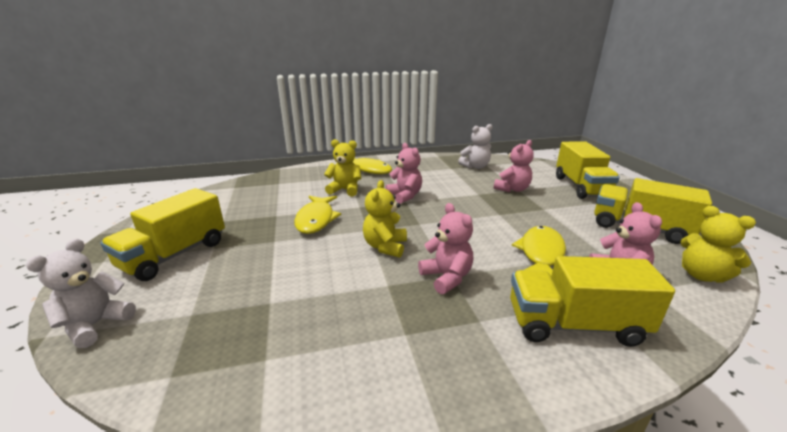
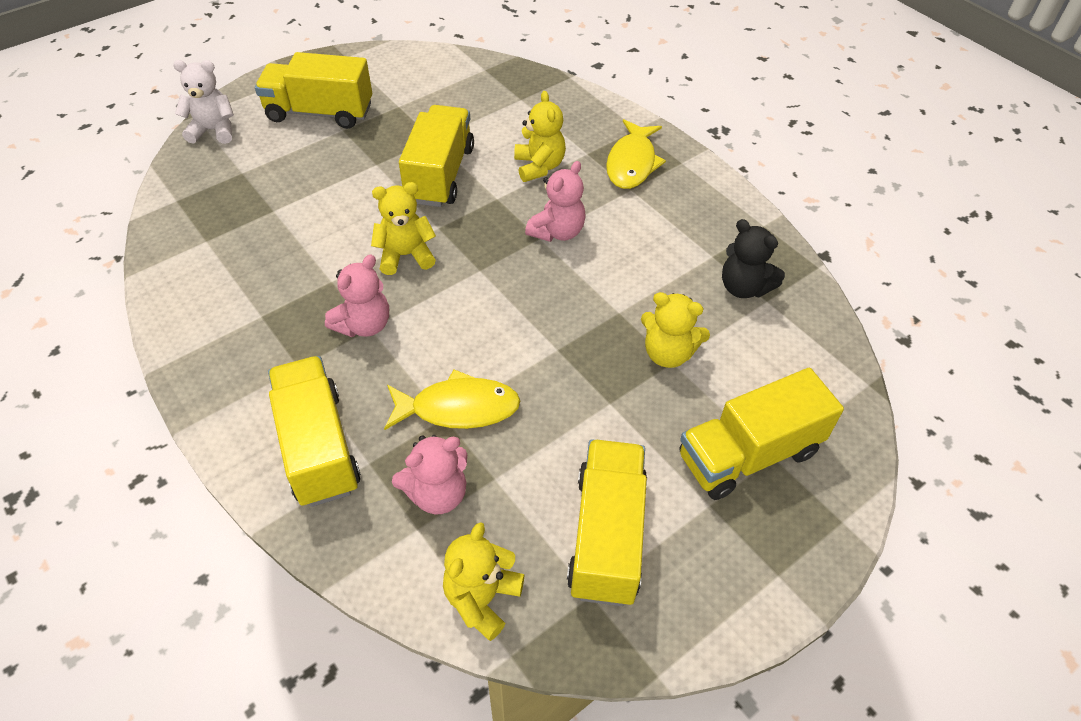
camera: 65 degrees right, 25 degrees up
yellow fish [294,196,341,234] -> yellow truck [399,105,474,207]
white teddy bear [458,124,493,169] -> black teddy bear [722,219,785,298]
pink teddy bear [494,140,534,192] -> yellow teddy bear [641,292,710,368]

